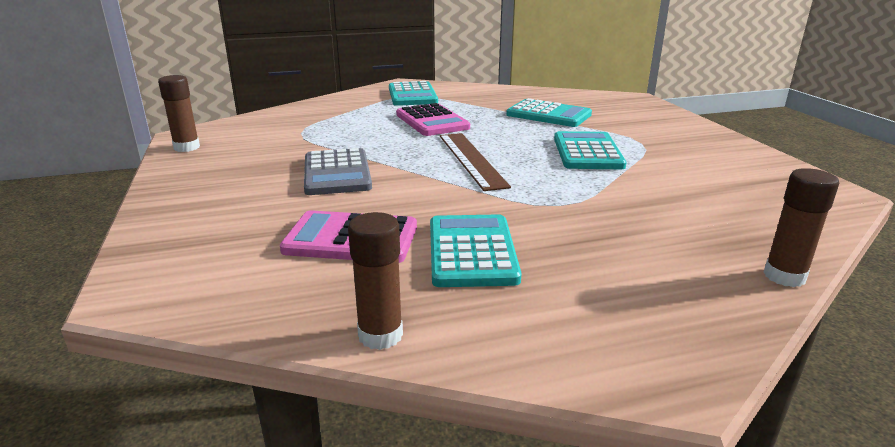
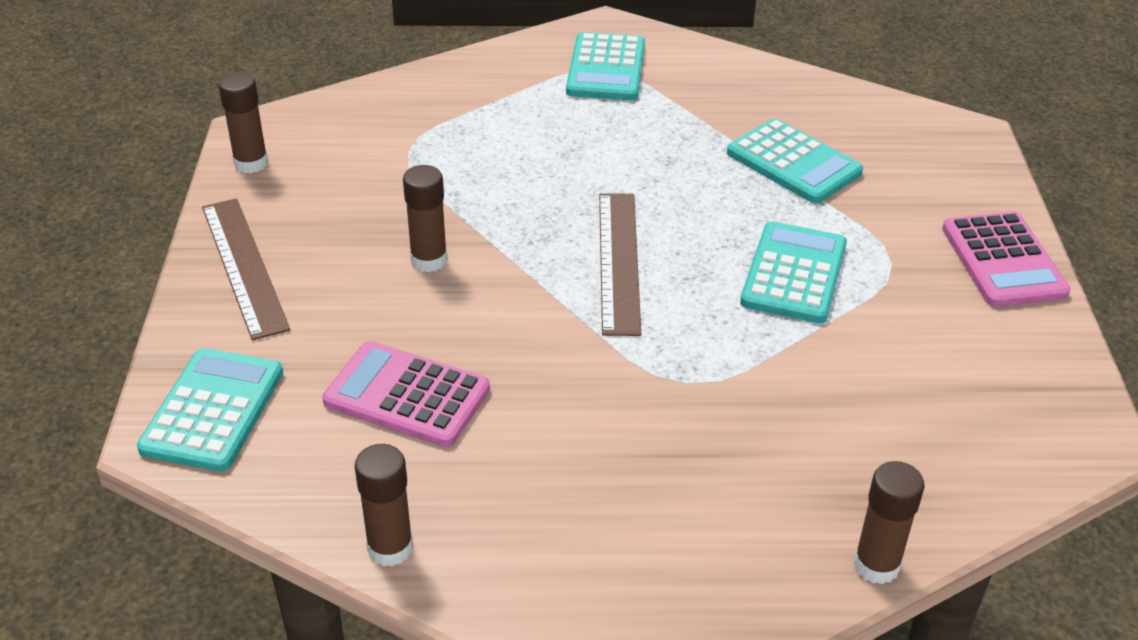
camera: 15 degrees right, 15 degrees up
grey calculator [304,148,372,195] -> brown glue stick [403,165,448,272]
pink calculator [396,103,470,136] -> pink calculator moved to [942,212,1071,307]
turquoise calculator [430,214,522,287] -> turquoise calculator moved to [137,348,283,472]
none -> brown ruler [202,198,290,340]

